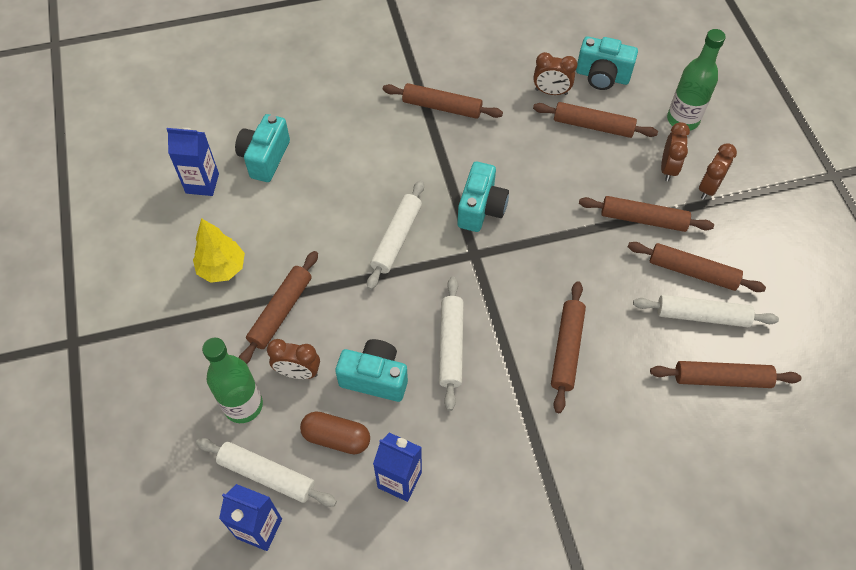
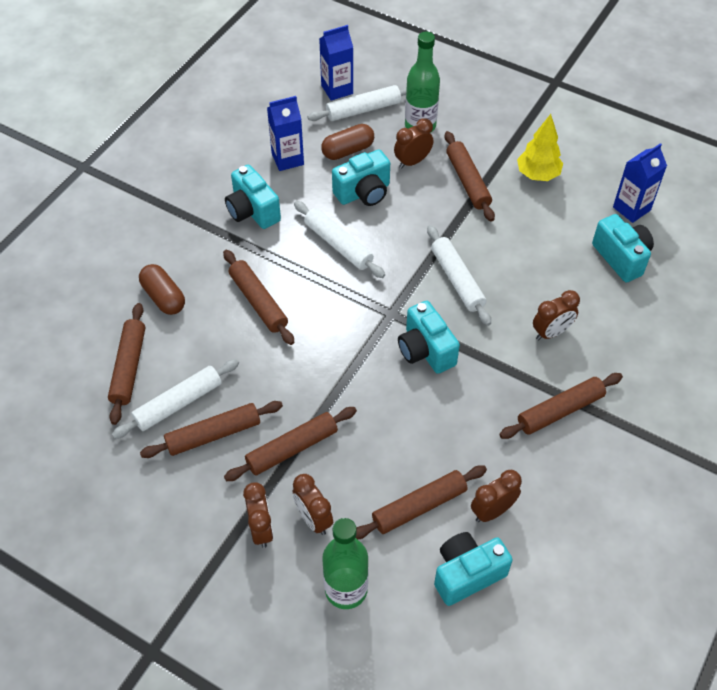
camera: 135 degrees right, 5 degrees down
brown rolling pin [650,361,801,388] -> brown rolling pin turned 45 degrees counterclockwise [108,303,145,425]
none -> brown capsule [139,264,185,315]
none -> turquoise camera [225,165,281,229]
none -> brown clock [533,290,580,340]

